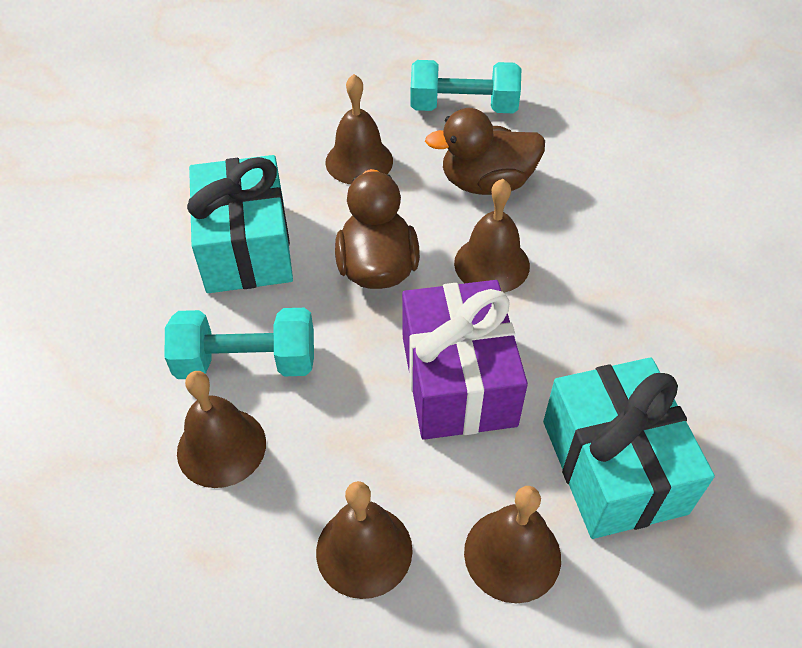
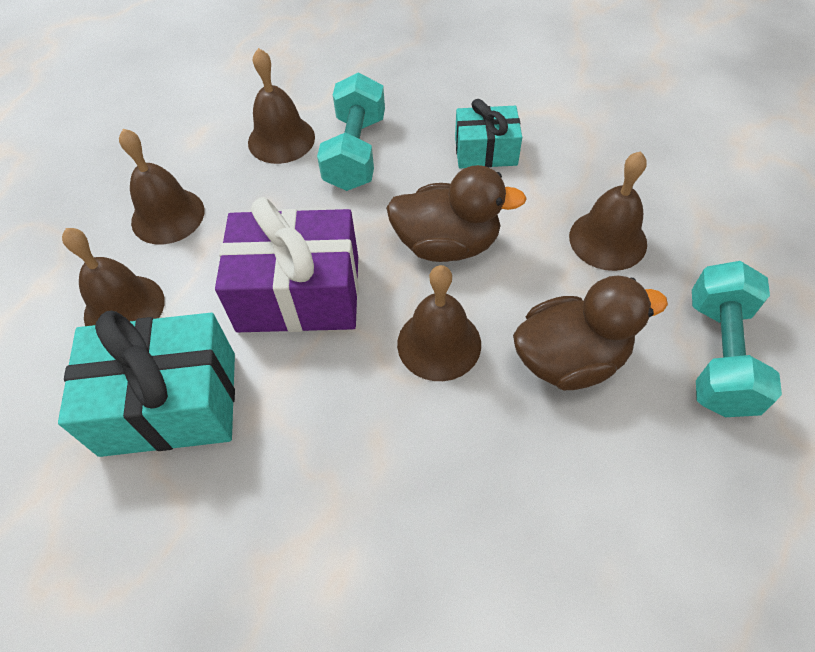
camera: 100 degrees right, 5 degrees up
turquoise gift [187,155,293,293] -> turquoise gift [455,99,522,168], size x0.58
brown duck [425,108,545,195] -> brown duck turned 75 degrees clockwise [513,276,668,390]

